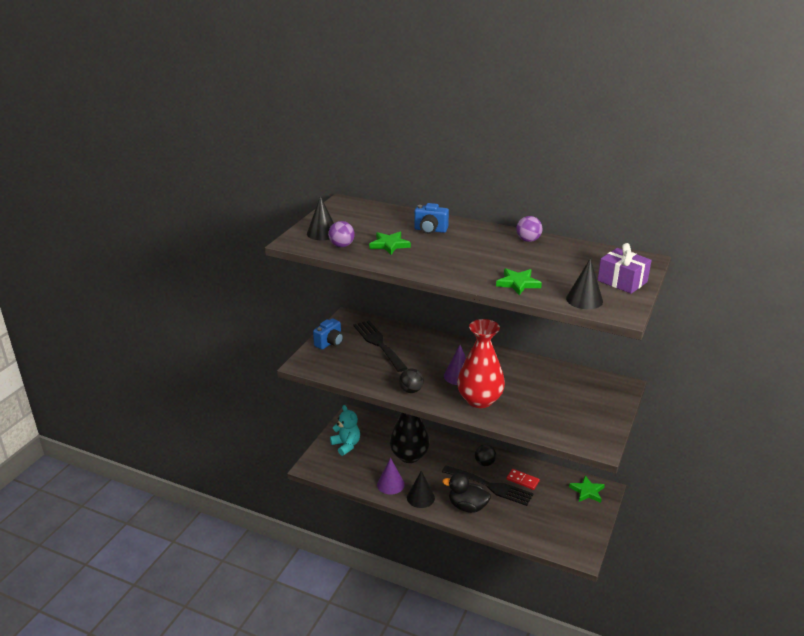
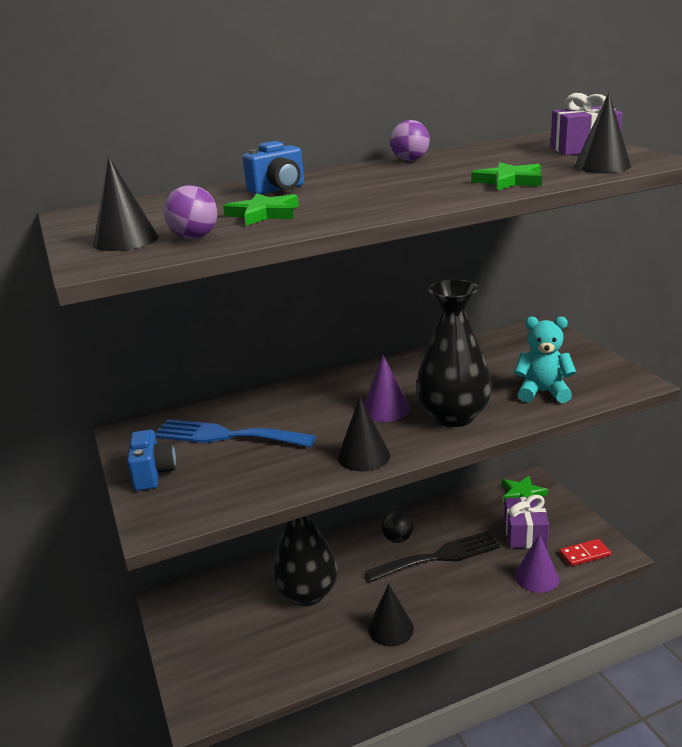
camera: 45 degrees left, 5 degrees down
turquoise teddy bear [330,405,360,456] -> turquoise teddy bear moved to [514,317,576,403]
black fork [353,320,408,372] -> blue fork [155,419,316,447]
purple cone [377,458,405,495] -> purple cone moved to [515,534,559,593]
black ball [399,368,424,393] -> black cone [338,397,390,471]
black duck [442,473,491,513] -> none
red vase [457,319,505,408] -> black vase [416,279,492,427]
red domino [506,469,540,490] -> red domino moved to [559,539,611,566]
none -> purple gift [504,495,549,548]

